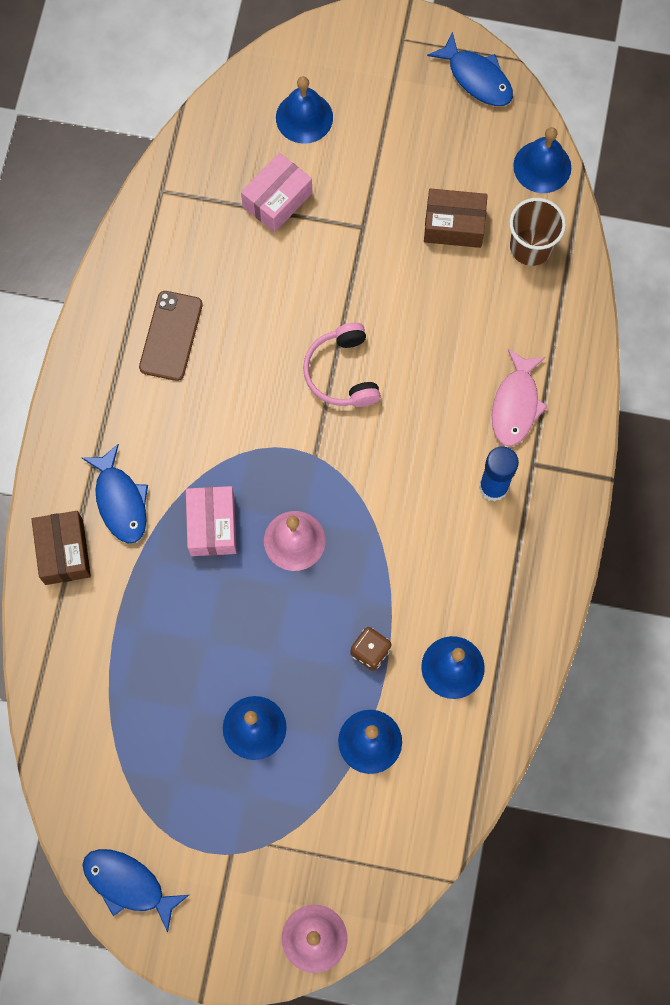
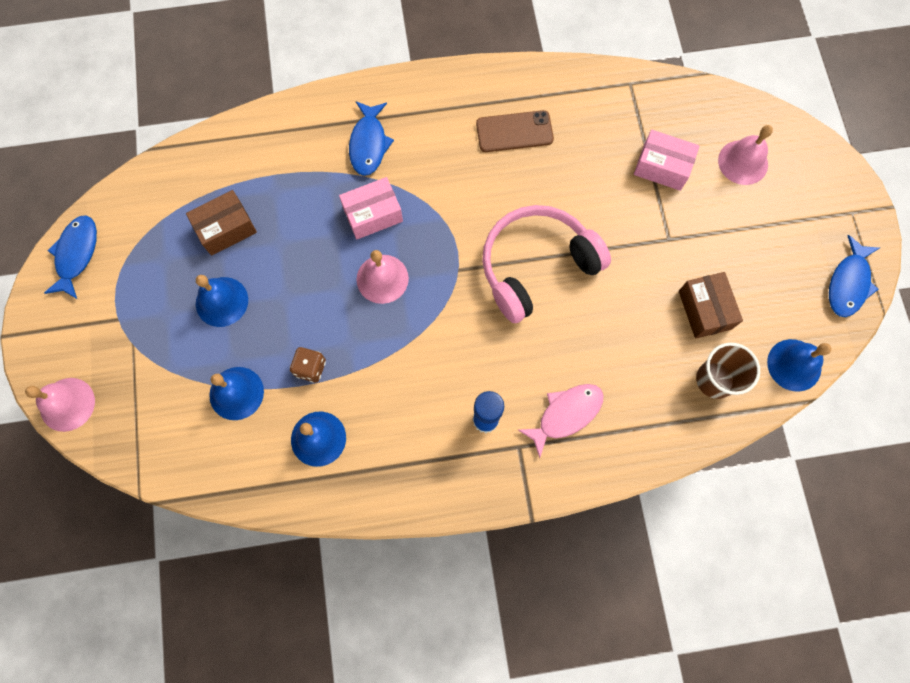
camera: 70 degrees right, 0 degrees up
brown box [31,511,91,585] -> brown box moved to [186,190,257,256]
blue fish [82,444,148,543] -> blue fish turned 45 degrees counterclockwise [349,101,394,176]
blue bell [276,76,333,144] -> pink bell [718,125,773,185]
pink headphones [303,323,381,407] -> pink headphones [482,205,611,323], size x1.64
pink fish [492,349,548,446] -> pink fish turned 150 degrees clockwise [518,384,604,458]

